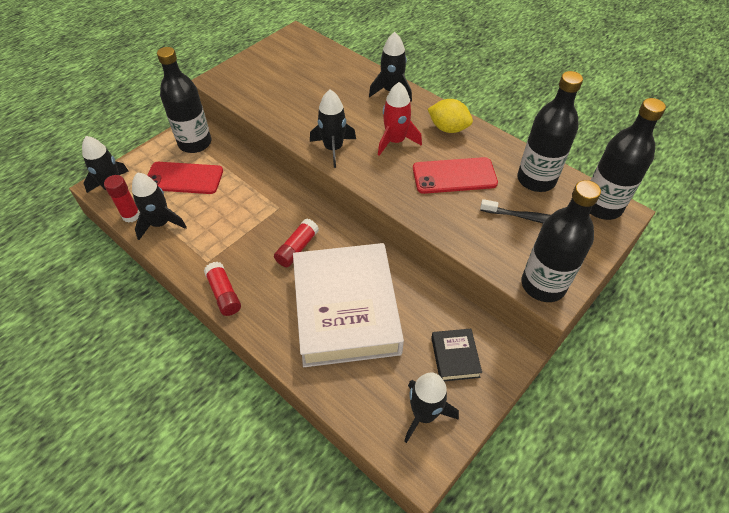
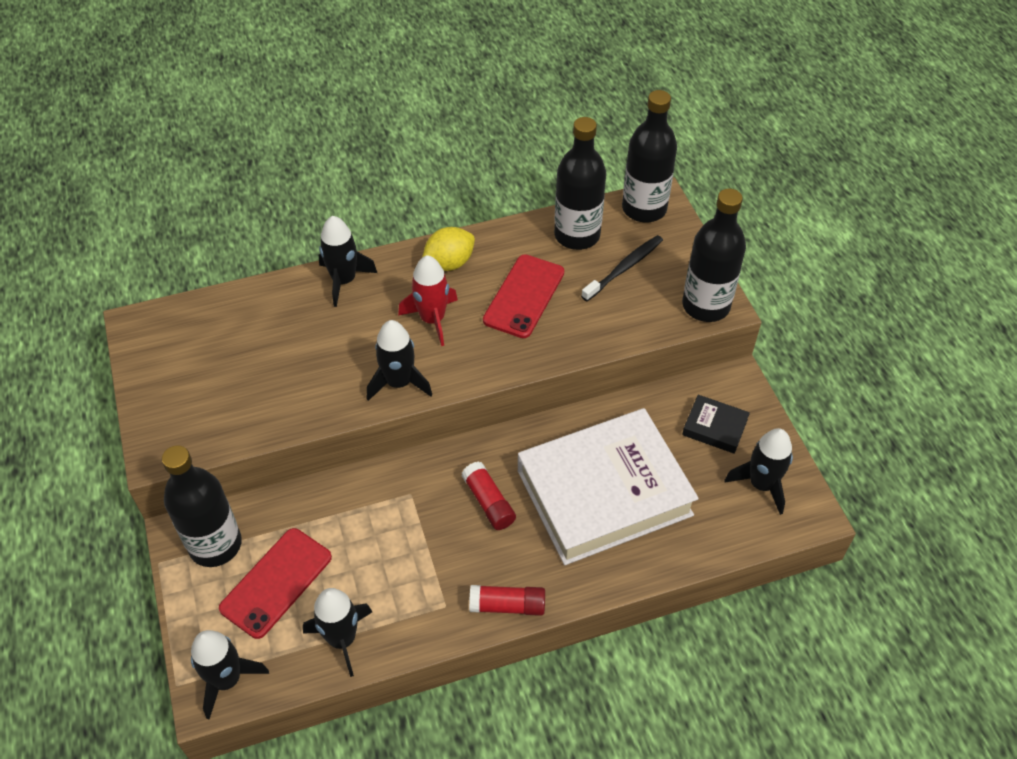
camera: 60 degrees left, 0 degrees up
red glue stick [104,175,140,223] -> none
white book [293,243,404,367] -> white book turned 45 degrees counterclockwise [518,408,699,565]

